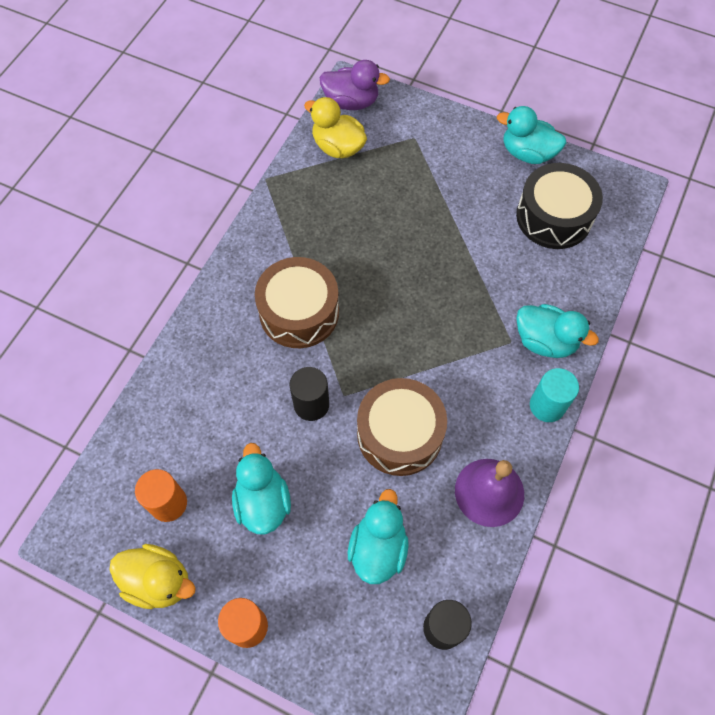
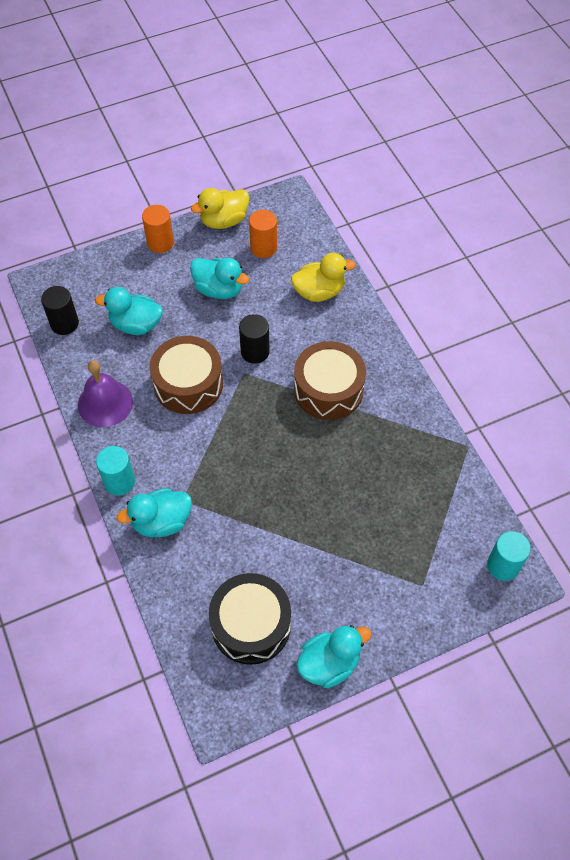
camera: 130 degrees right, 5 degrees down
yellow duck [304,97,367,159] -> yellow duck moved to [291,253,356,302]
purple duck [320,60,390,110] -> turquoise cylinder [487,531,531,581]
turquoise duck [348,489,409,584] -> turquoise duck turned 135 degrees clockwise [95,287,163,335]

